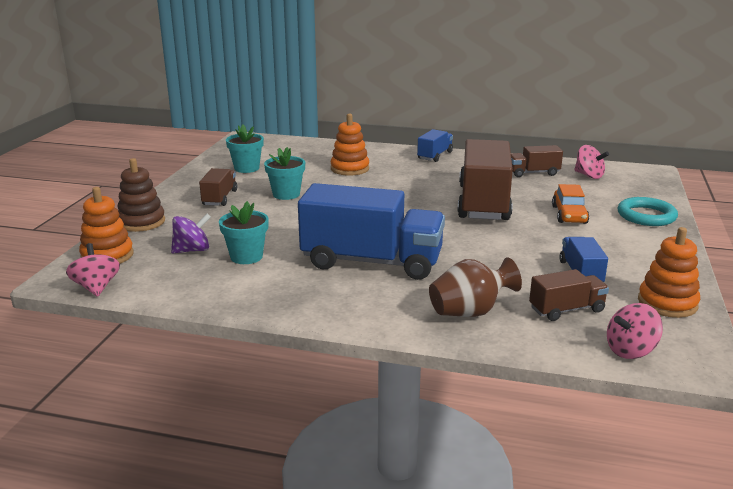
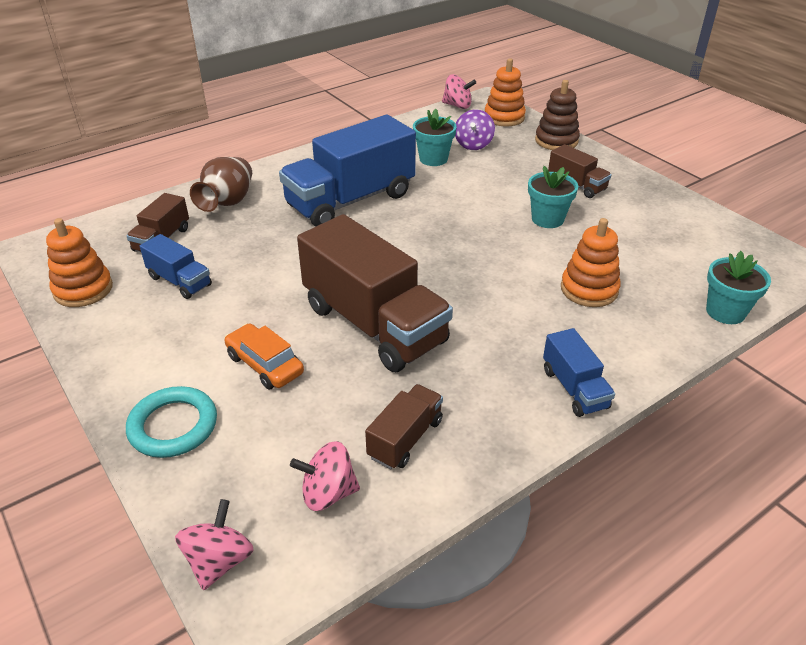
camera: 130 degrees right, 15 degrees up
turquoise flower pot [226,125,264,173] -> turquoise flower pot moved to [706,251,771,324]
pink spinning top [607,303,663,359] -> pink spinning top moved to [175,499,254,590]

